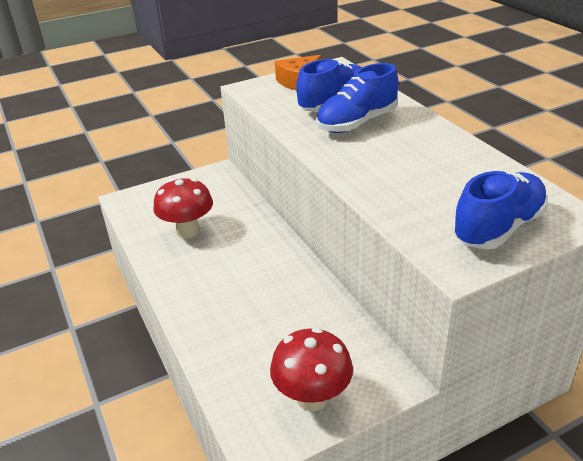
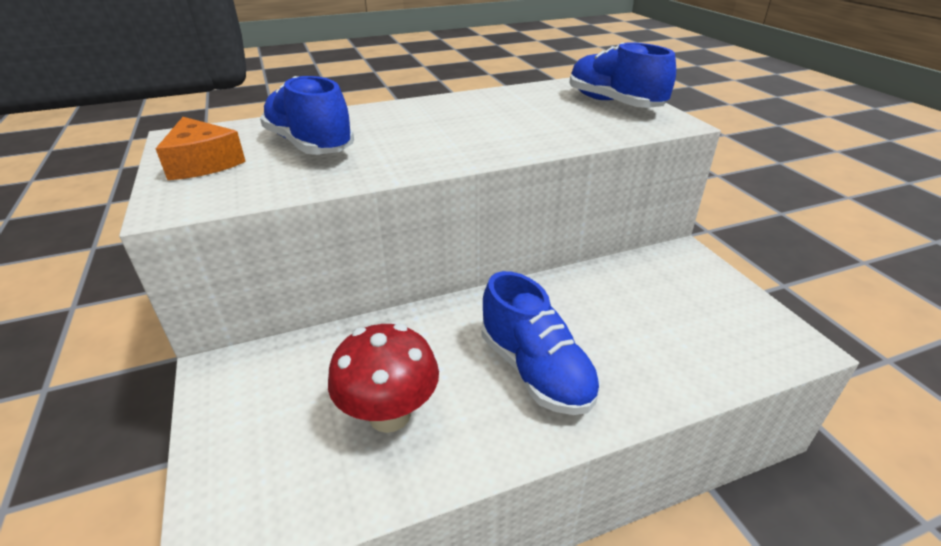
camera: 85 degrees left, 0 degrees up
red mushroom [270,327,353,411] -> none
blue shoe [316,63,398,133] -> blue shoe moved to [482,271,601,415]

